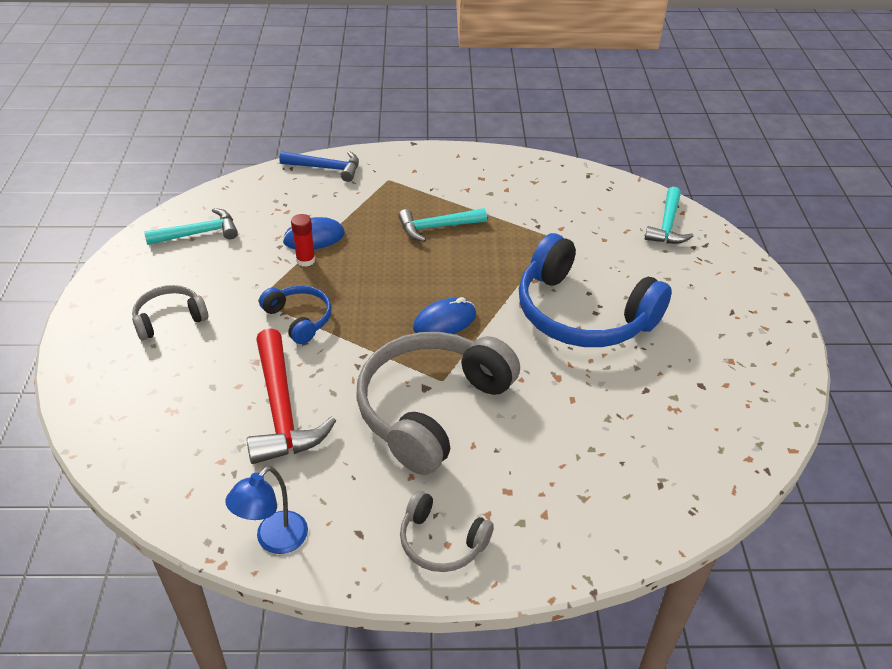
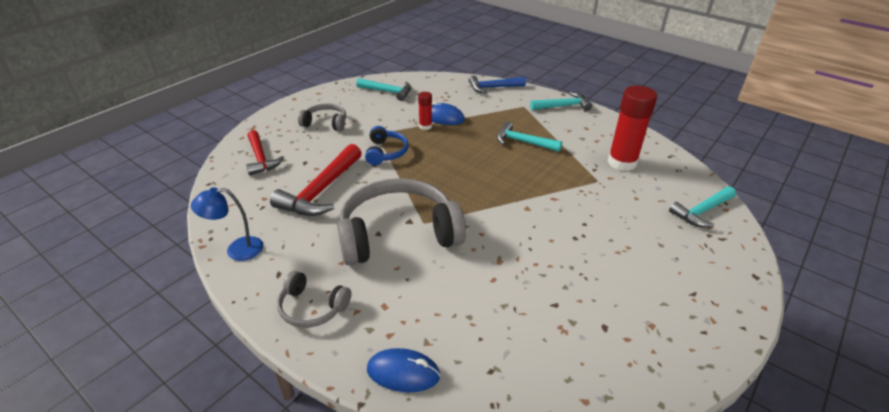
camera: 40 degrees right, 5 degrees down
blue hammer [279,151,359,182] -> blue hammer turned 120 degrees clockwise [469,75,526,93]
grey headphones [400,491,494,572] -> grey headphones turned 45 degrees counterclockwise [277,271,351,328]
blue mouse [413,297,476,334] -> blue mouse moved to [367,348,441,392]
blue headphones [519,233,672,347] -> none
none -> red hammer [246,130,284,175]
none -> turquoise hammer [530,92,592,111]
none -> red glue stick [608,85,657,171]

